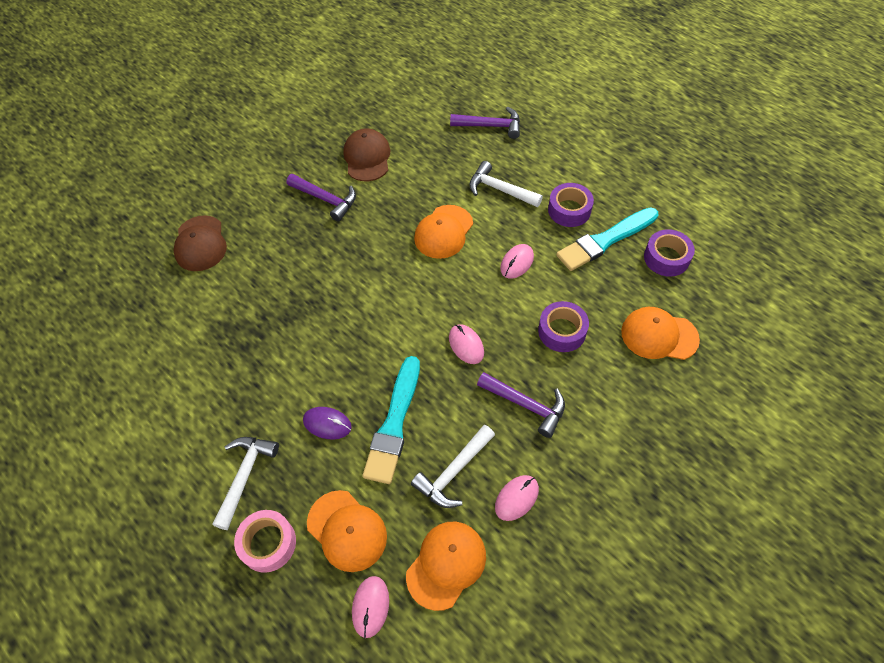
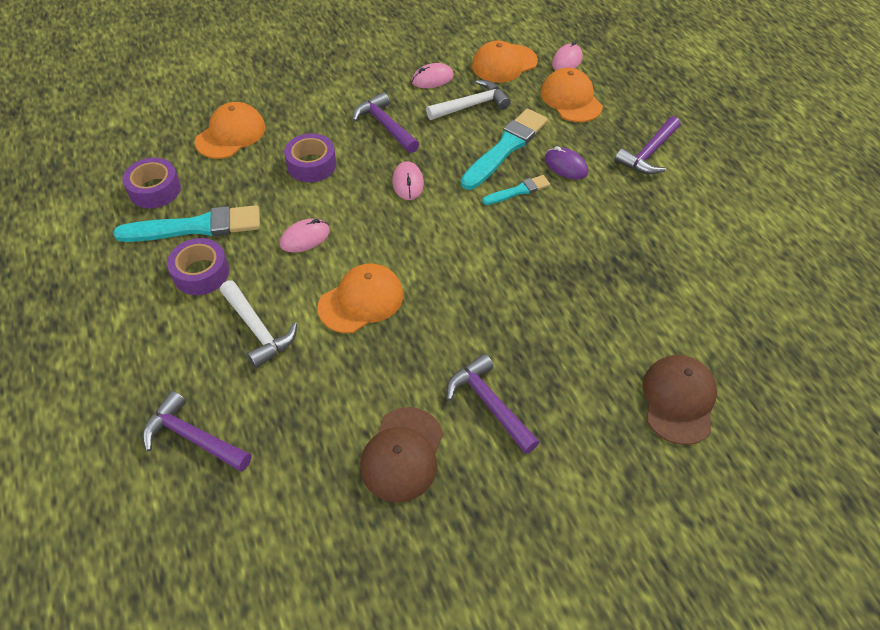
camera: 160 degrees left, 5 degrees down
white hammer [212,437,279,530] -> purple hammer [615,116,681,174]
pink tape [234,510,296,573] -> none
orange cap [621,307,700,360] -> orange cap turned 90 degrees counterclockwise [195,102,265,159]
none -> turquoise brush [482,175,550,205]

